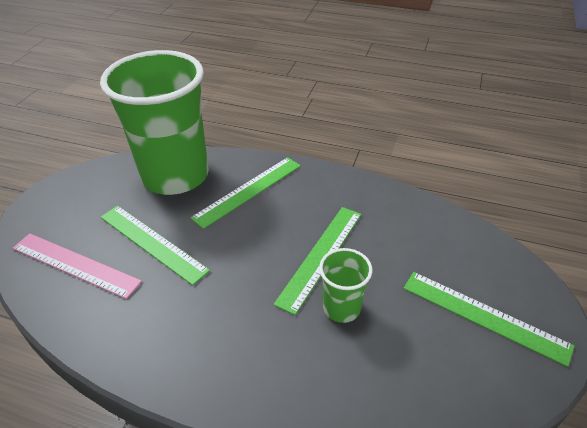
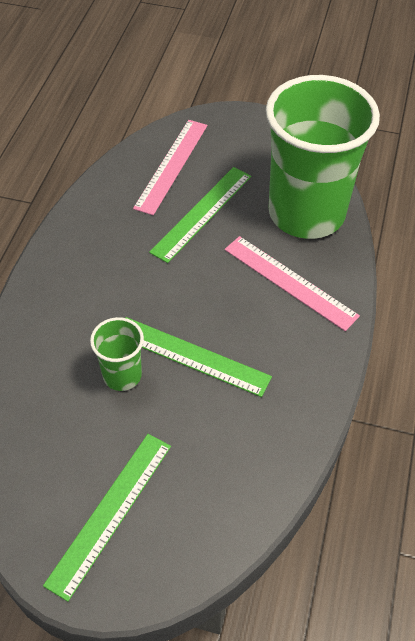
camera: 85 degrees right, 10 degrees up
green ruler [190,157,301,229] -> pink ruler [225,236,360,331]

